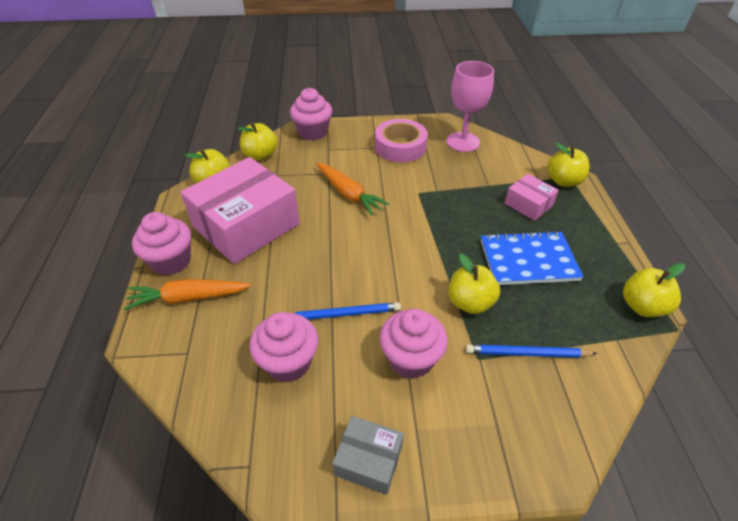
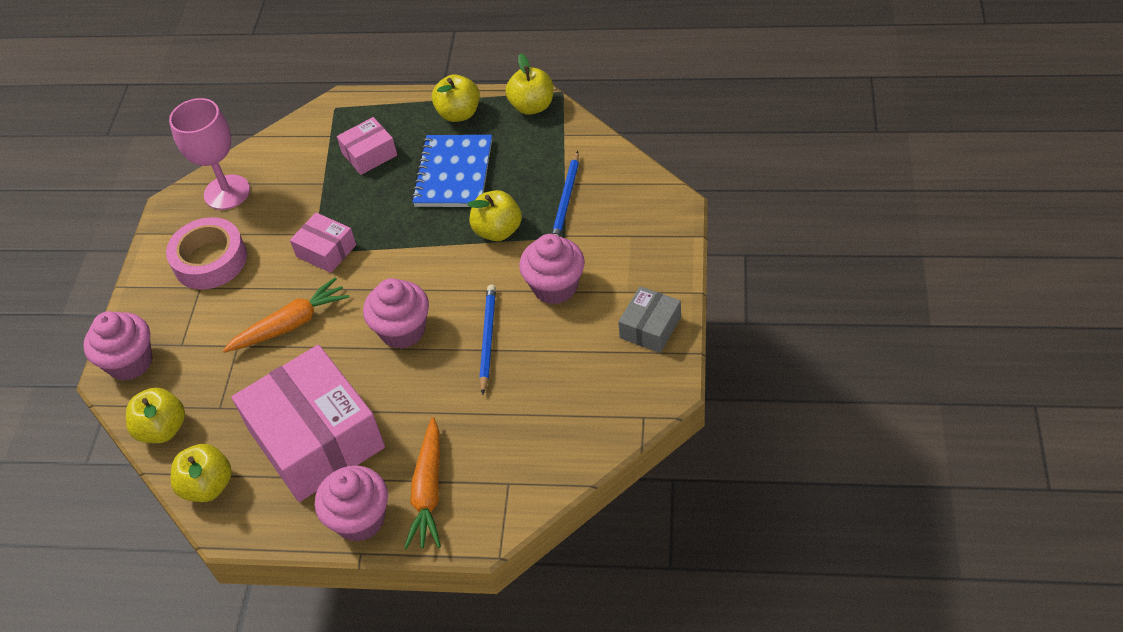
camera: 75 degrees left, 5 degrees up
pink cupcake [249,312,318,382] -> pink cupcake moved to [363,278,429,349]
yellow apple [548,143,590,187] -> yellow apple moved to [432,74,480,122]
none -> pink box [290,213,356,273]

